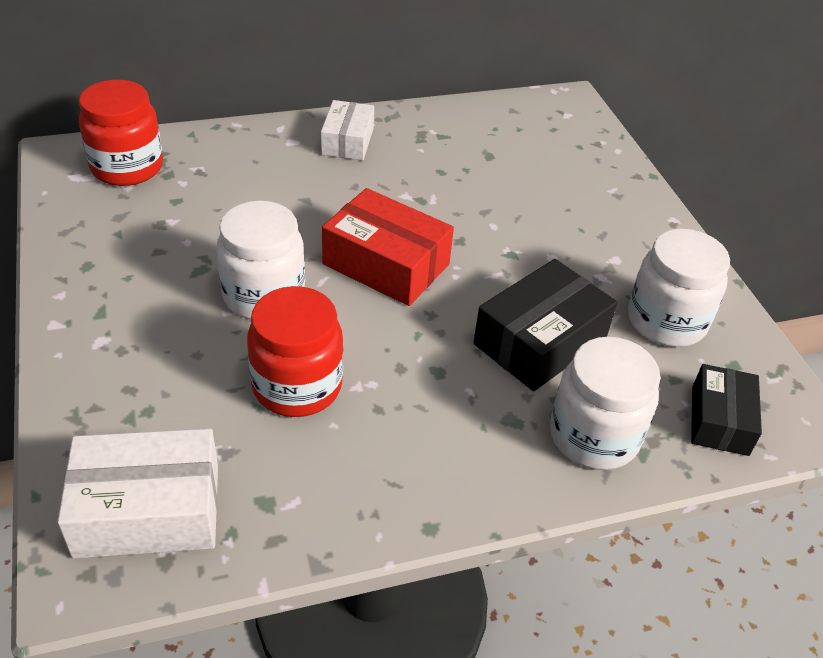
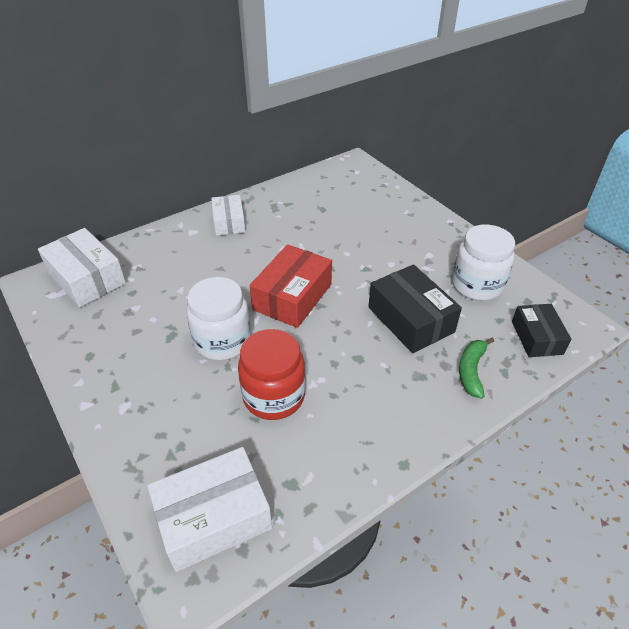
camera: 15 degrees left, 0 degrees up
red jar [79,80,163,186] -> white box [38,228,126,307]
red box [322,188,454,306] -> red box turned 75 degrees counterclockwise [250,244,332,328]
black box [473,259,617,391] -> black box turned 60 degrees counterclockwise [368,264,462,353]
white jar [550,337,660,470] -> green banana [459,338,494,399]

